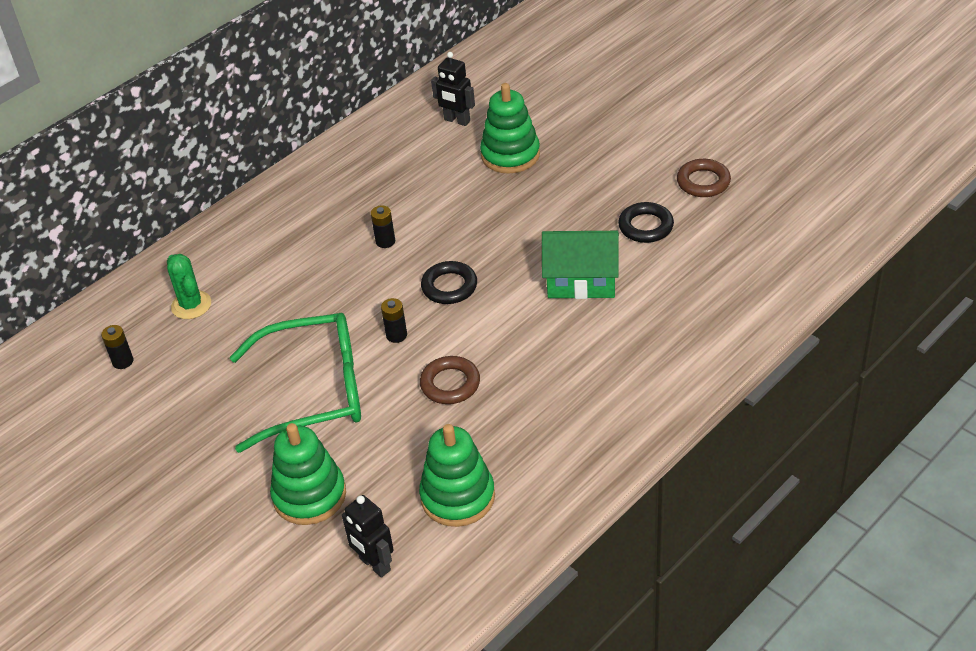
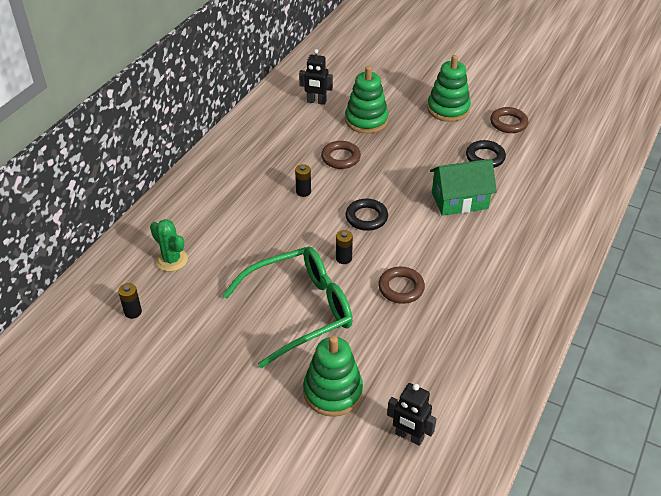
camera: 20 degrees left, 0 degrees up
green stacking toy [419,424,495,527] -> green stacking toy moved to [427,55,471,122]
none -> brown ring [321,141,361,169]

